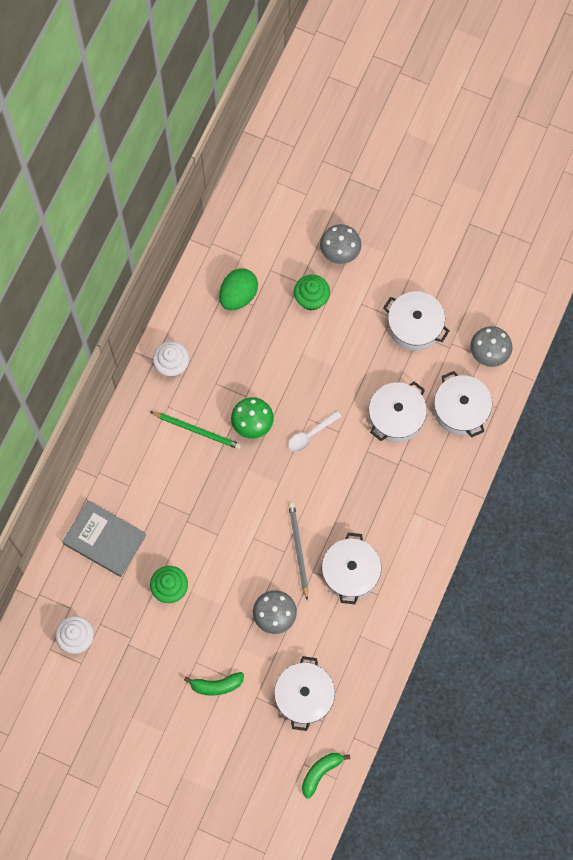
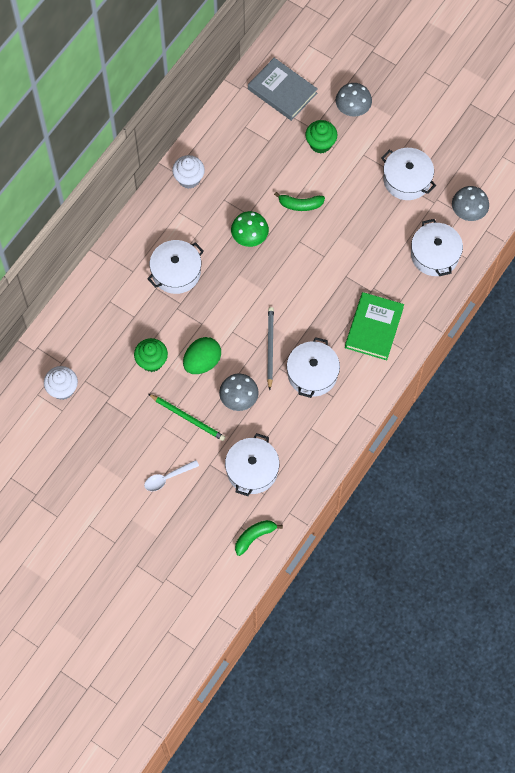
camera: 10 degrees right, 5 degrees down
grey book [62,500,146,577] -> grey book moved to [248,58,318,121]
green pencil [150,412,241,449] -> green pencil moved to [148,394,225,441]
green banana [184,672,244,696] -> green banana moved to [274,192,325,211]
green egg [219,268,258,310] -> green egg moved to [183,337,221,374]
white spoon [288,411,341,452] -> white spoon moved to [144,460,199,491]
white pot [369,381,427,442] -> white pot moved to [147,240,204,294]
none -> green book [345,292,404,360]

